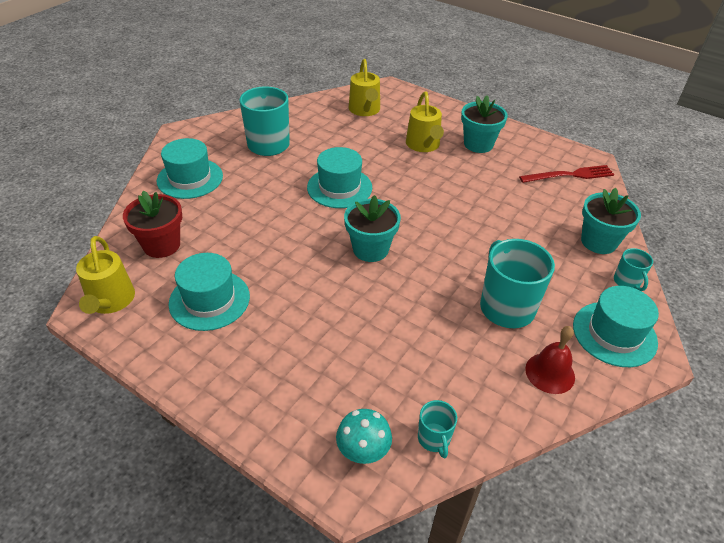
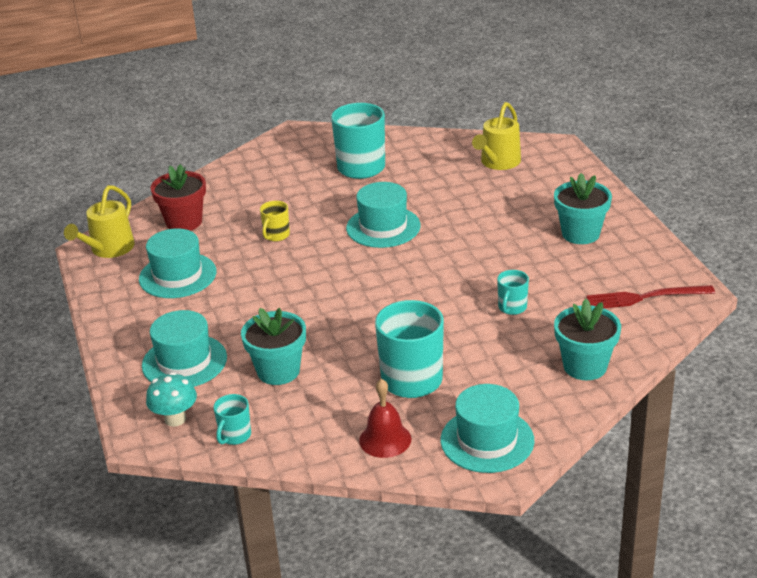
camera: 40 degrees right, 10 degrees down
turquoise hat [157,138,223,199] -> turquoise hat moved to [142,310,227,387]
turquoise flower pot [344,195,401,262] -> turquoise flower pot moved to [241,308,306,385]
yellow watering can [406,92,444,152] -> none
red fork [519,165,615,183] -> red fork turned 150 degrees clockwise [587,285,715,308]
turquoise mug [614,248,653,291] -> turquoise mug moved to [497,270,529,315]
none -> yellow mug [260,201,290,241]

